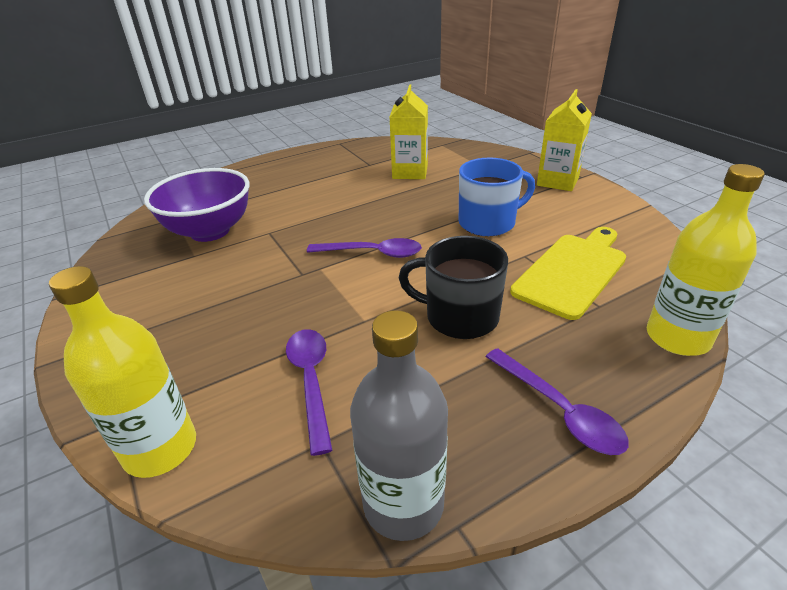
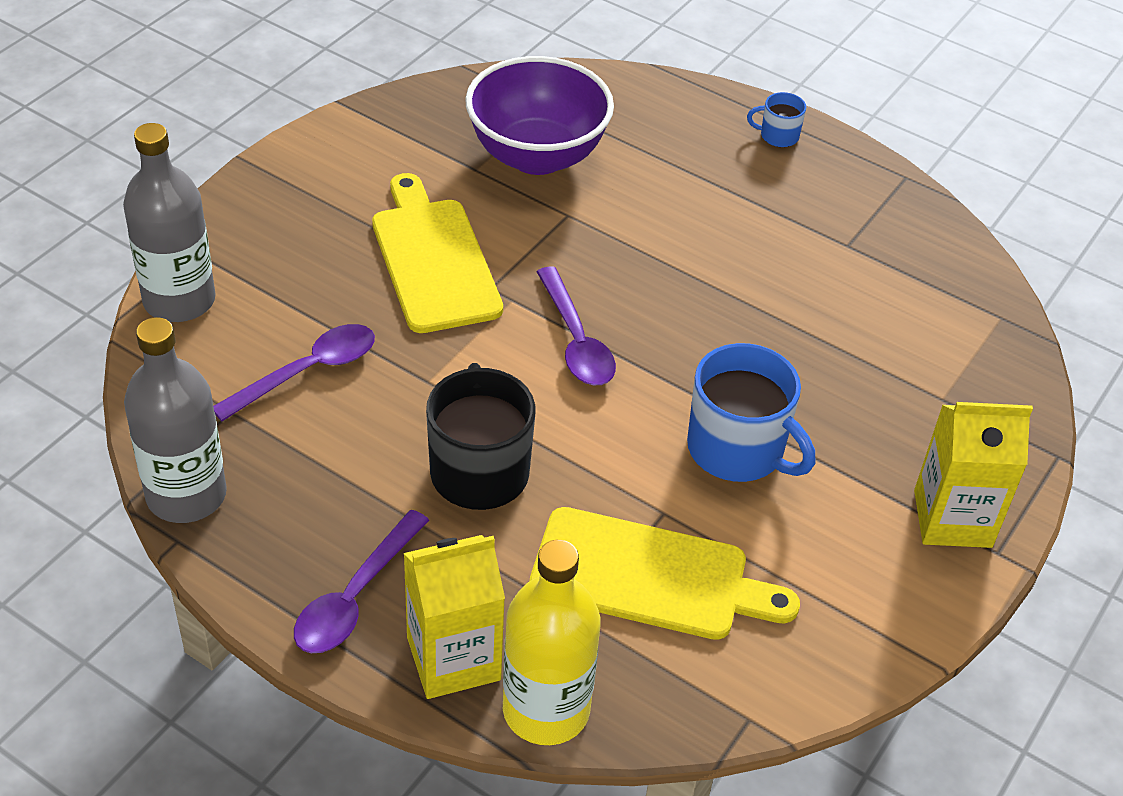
camera: 60 degrees right, 10 degrees up
yellow bottle [49,266,196,478] -> grey bottle [123,123,216,322]
yellow carton [390,85,428,179] -> yellow carton moved to [404,535,505,699]
none -> yellow cutting board [372,173,503,333]
none -> blue mug [747,92,806,147]

